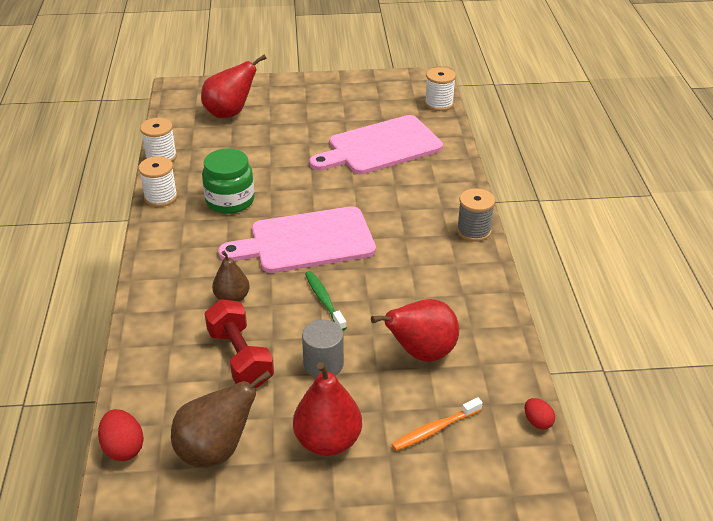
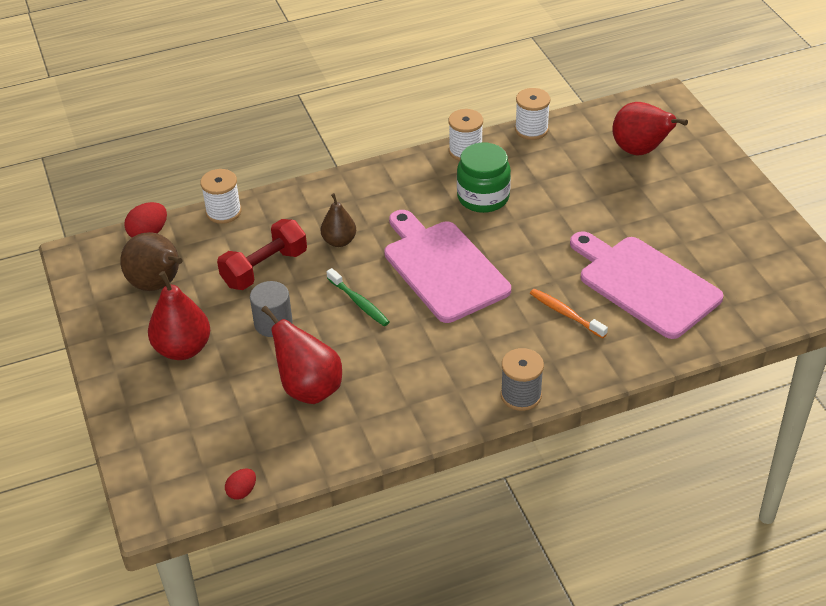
camera: 75 degrees right, 5 degrees up
green toothbrush [305,271,347,331] -> green toothbrush turned 90 degrees clockwise [327,268,390,326]
orange toothbrush [392,397,482,451] -> orange toothbrush moved to [530,289,608,338]
white spool [425,67,456,111] -> white spool moved to [200,169,242,224]

